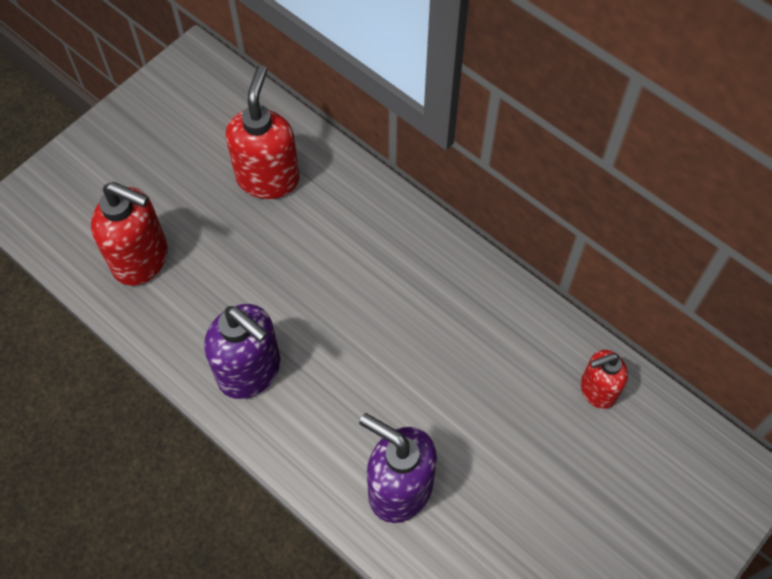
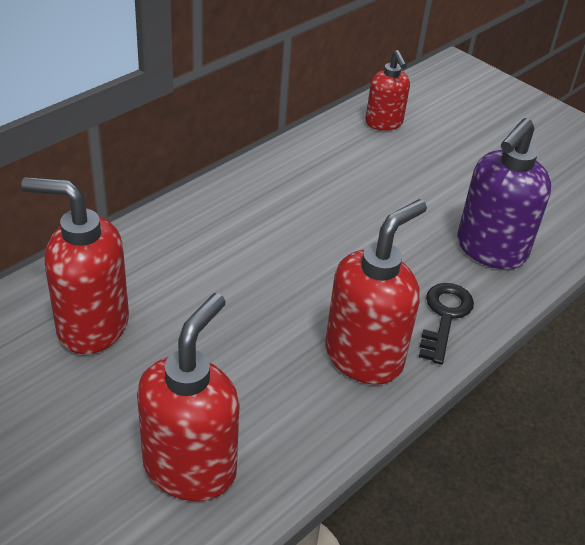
camera: 90 degrees left, 20 degrees down
purple soap dispenser [204,304,281,399] -> red soap dispenser [325,199,427,385]
none -> black key [419,283,474,365]

